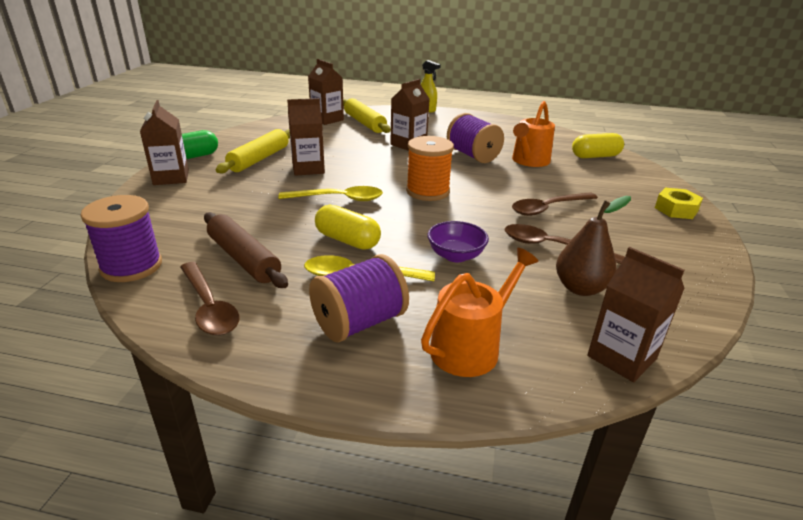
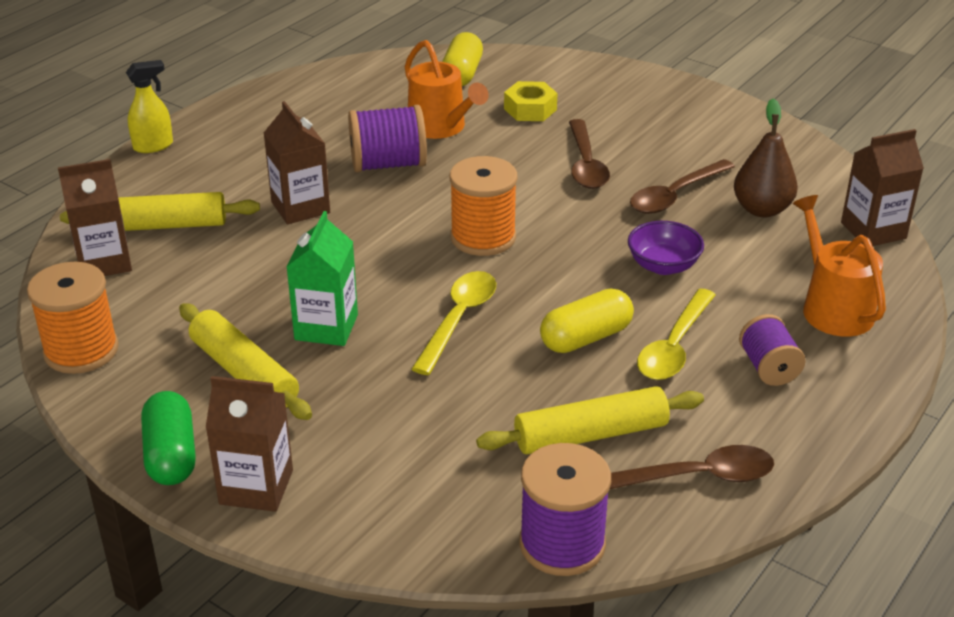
camera: 65 degrees left, 5 degrees up
brown rolling pin [204,212,288,288] -> yellow rolling pin [476,386,704,454]
brown carton [287,98,325,176] -> green carton [286,211,358,346]
purple spool [309,254,409,342] -> purple spool [739,314,805,386], size x0.64
yellow nut [655,188,703,219] -> yellow nut moved to [504,81,557,121]
none -> orange spool [27,262,119,374]

